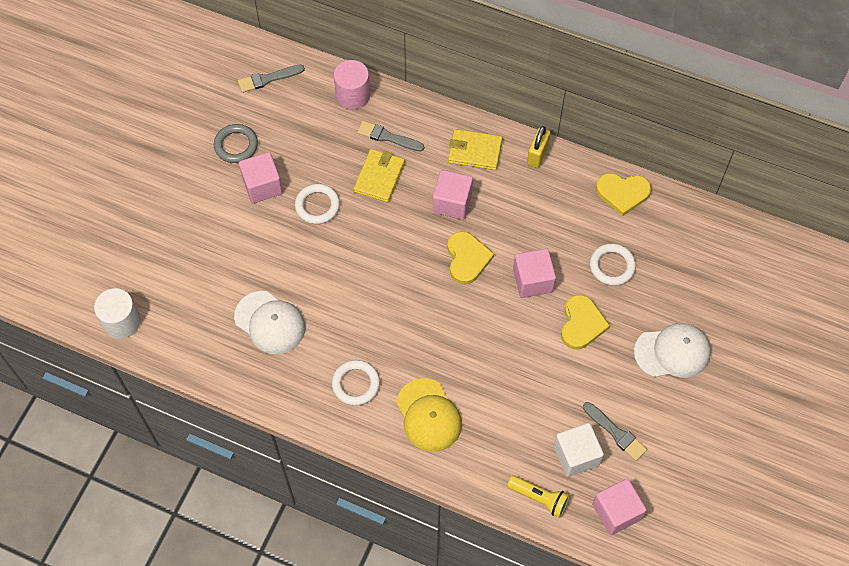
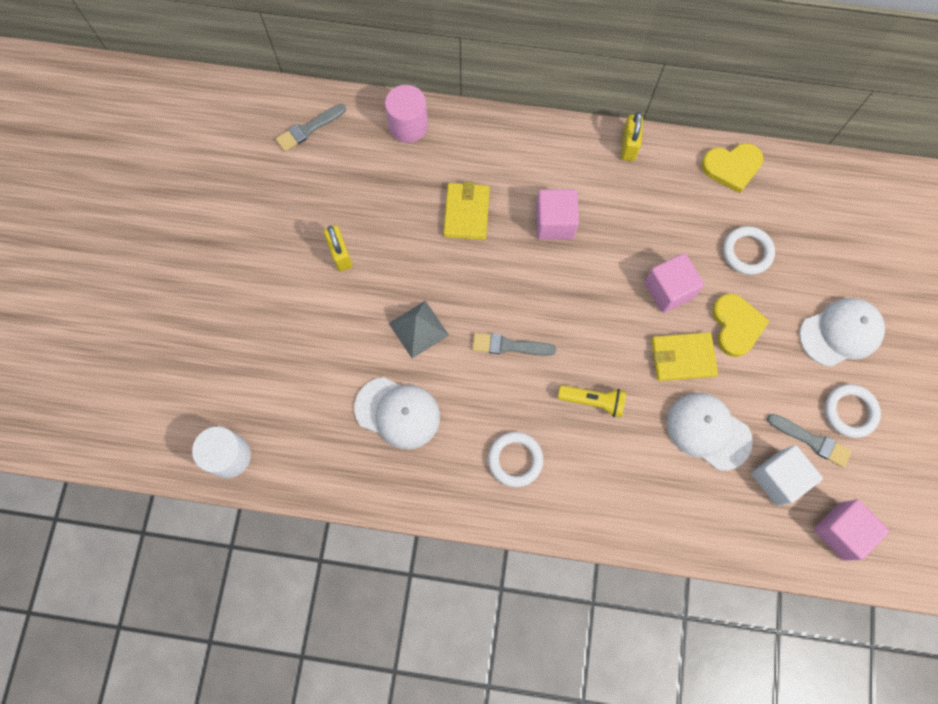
camera: 15 degrees left, 10 degrees up
grey ring [214,124,258,163] -> none
pink cube [239,152,283,203] -> yellow padlock [324,225,353,272]
white ring [295,184,340,224] -> white ring moved to [825,384,881,438]
grey brush [357,121,424,152] -> grey brush moved to [472,333,556,356]
yellow cap [396,378,462,452] -> none
yellow heart [447,231,494,284] -> none
yellow wallet [448,129,502,170] -> yellow wallet moved to [651,332,718,381]
yellow flashlight [507,475,570,518] -> yellow flashlight moved to [558,385,626,418]
none -> grey pyramid [389,300,449,358]
none -> white cap [667,393,753,471]

